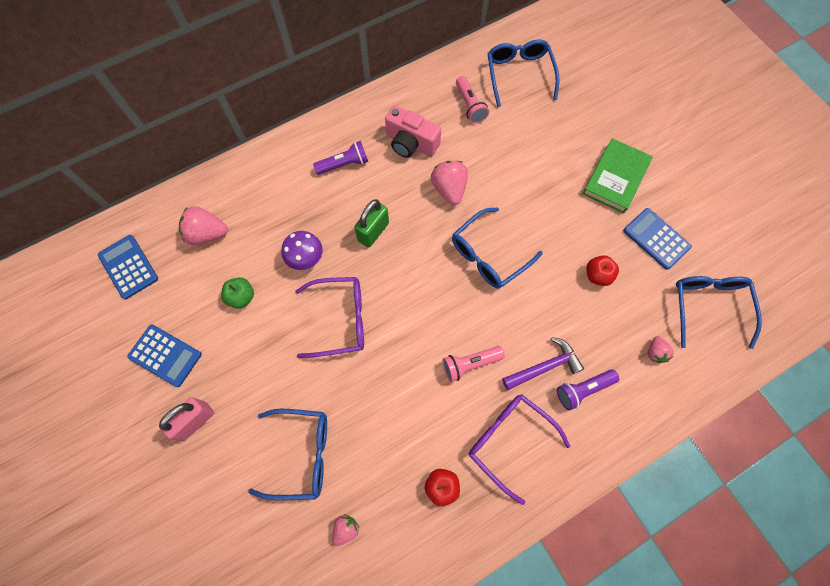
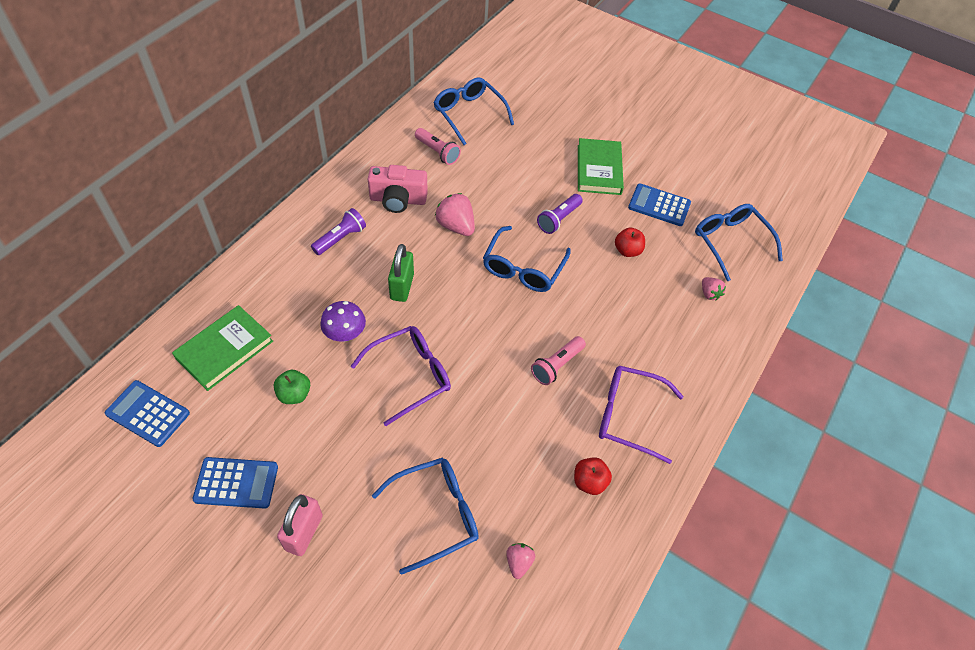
camera: 30 degrees left, 15 degrees down
pink strawberry [179,206,228,245] -> green book [172,305,273,391]
purple hammer [502,337,584,390] -> none
purple flashlight [557,369,619,411] -> purple flashlight moved to [537,194,583,234]

